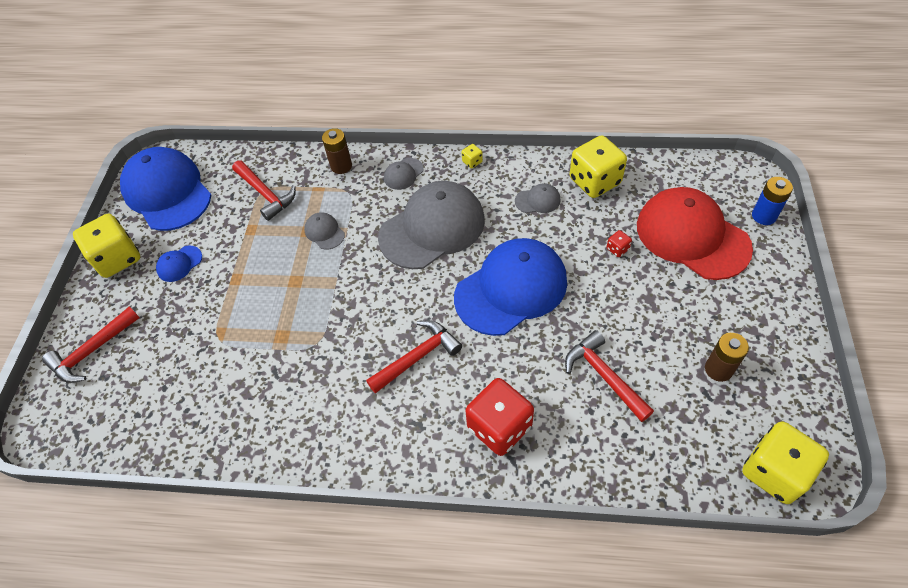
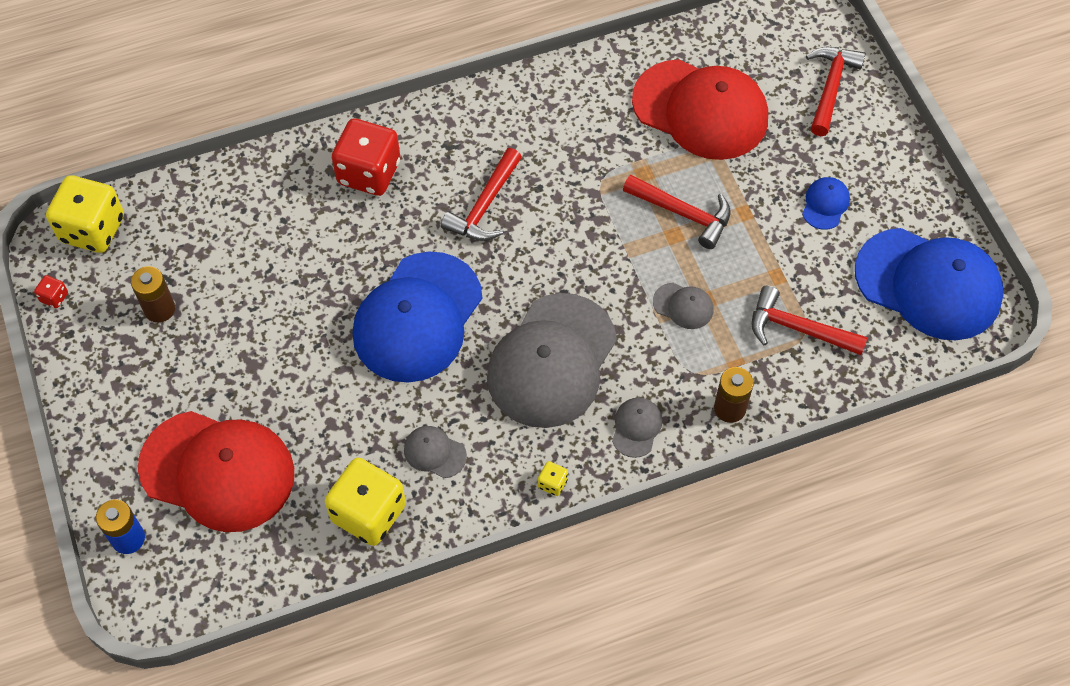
camera: 150 degrees right, 5 degrees up
yellow dice [73,214,140,278] -> none
grey cap [515,183,561,213] -> grey cap turned 60 degrees clockwise [404,426,467,478]
red hammer [565,330,654,422] -> red hammer moved to [623,175,731,249]
red dice [607,230,632,257] -> red dice moved to [34,275,68,308]
none -> red cap [632,59,768,160]

